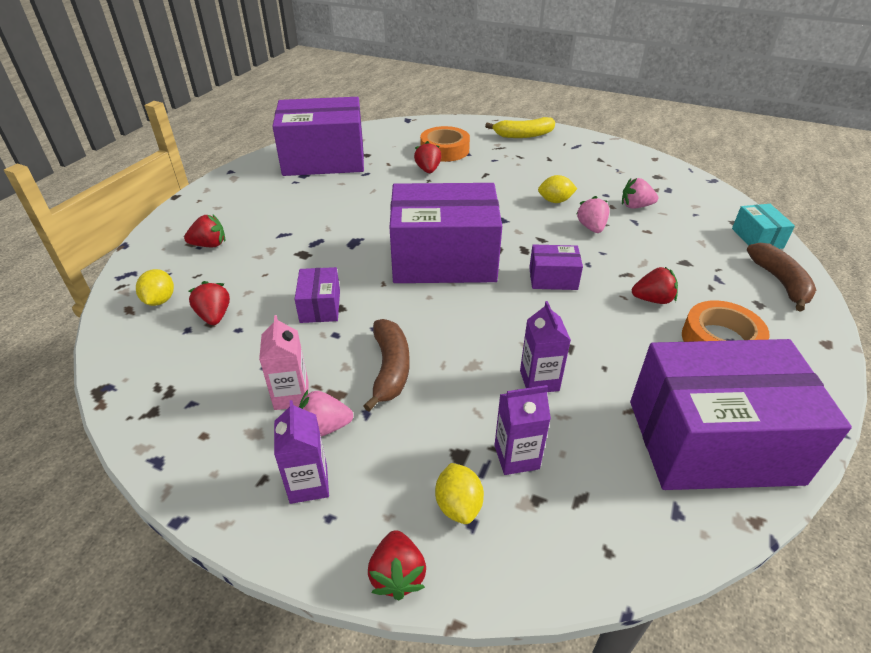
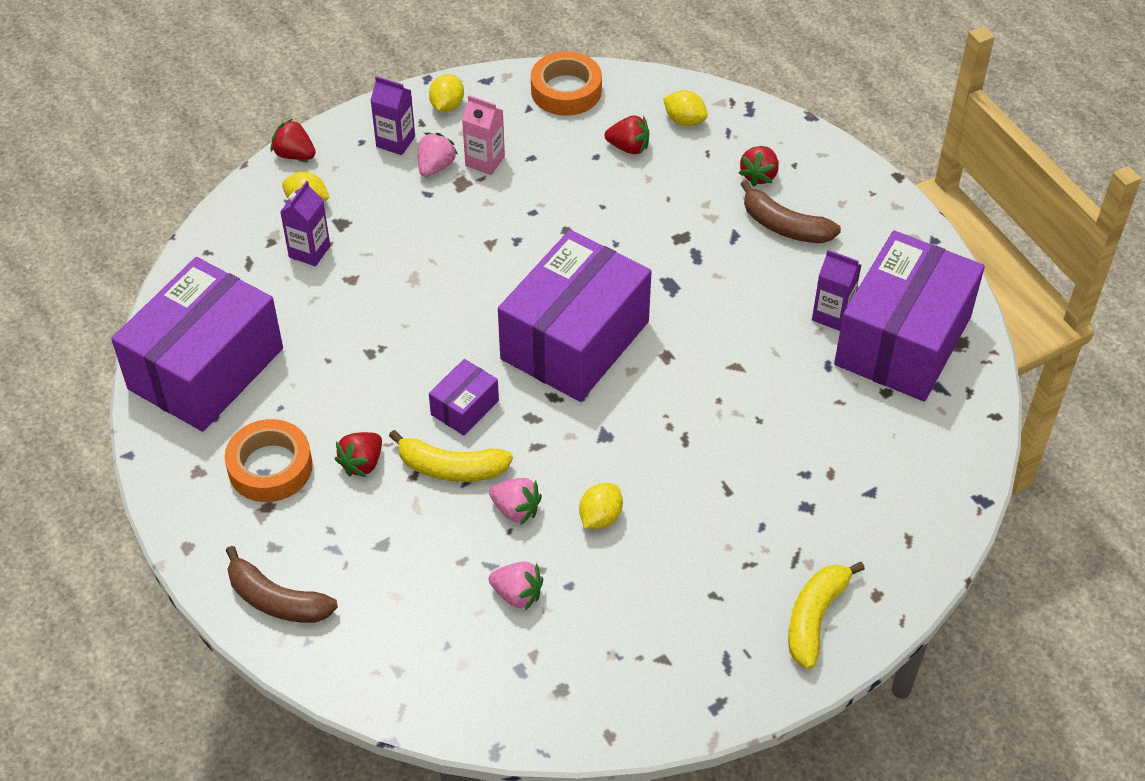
camera: 125 degrees right, 10 degrees up
purple box [295,267,340,323] -> none
brown banana [363,319,410,411] -> brown banana moved to [741,180,841,243]
red strawberry [414,141,441,173] -> none
orange tape [420,126,470,162] -> orange tape moved to [531,51,602,116]
purple carton [520,301,571,392] -> purple carton moved to [812,250,861,331]
pink strawberry [622,178,658,209] -> pink strawberry turned 75 degrees clockwise [489,561,543,611]
turquoise box [732,204,795,249] -> none
none -> yellow banana [389,430,513,482]
none -> yellow lemon [429,74,464,112]

